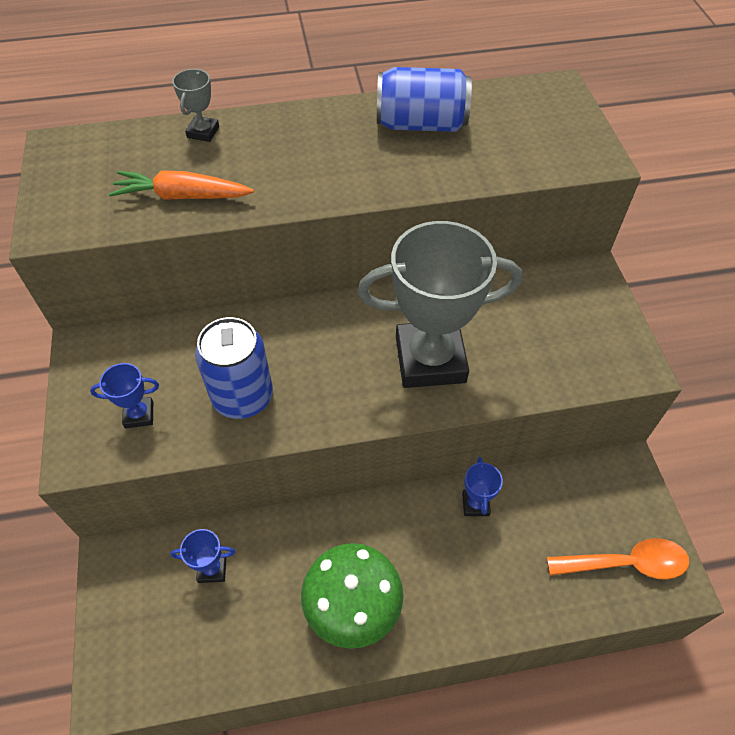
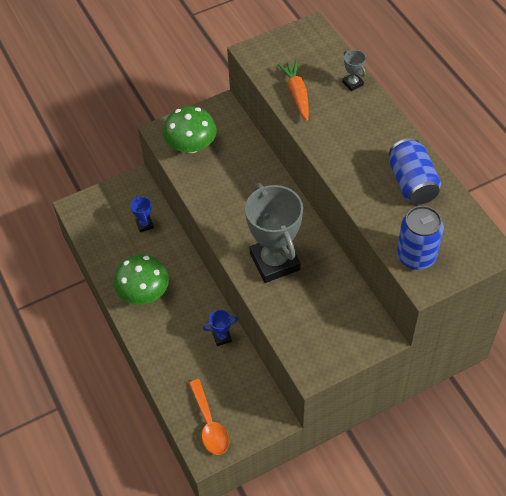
camera: 75 degrees right, 0 degrees up
blue trophy [90,363,159,429] -> green mushroom [163,106,217,153]
grey trophy [172,69,219,142] -> grey trophy turned 60 degrees clockwise [342,50,366,91]
blue can [195,317,273,419] -> blue can moved to [397,206,444,270]

